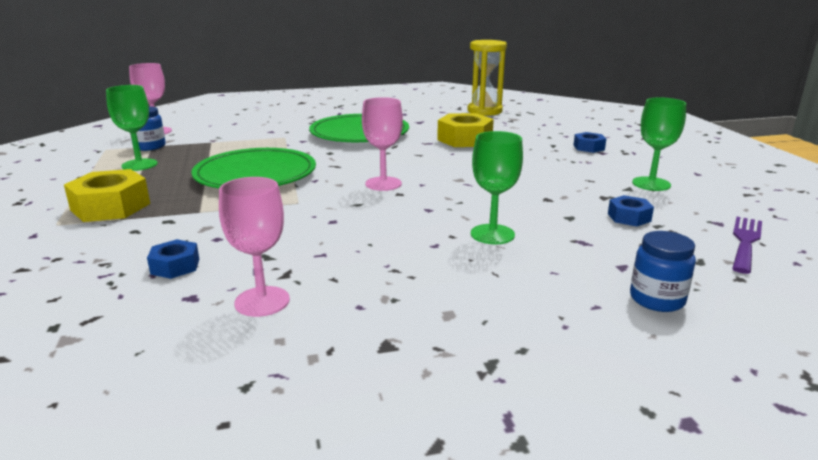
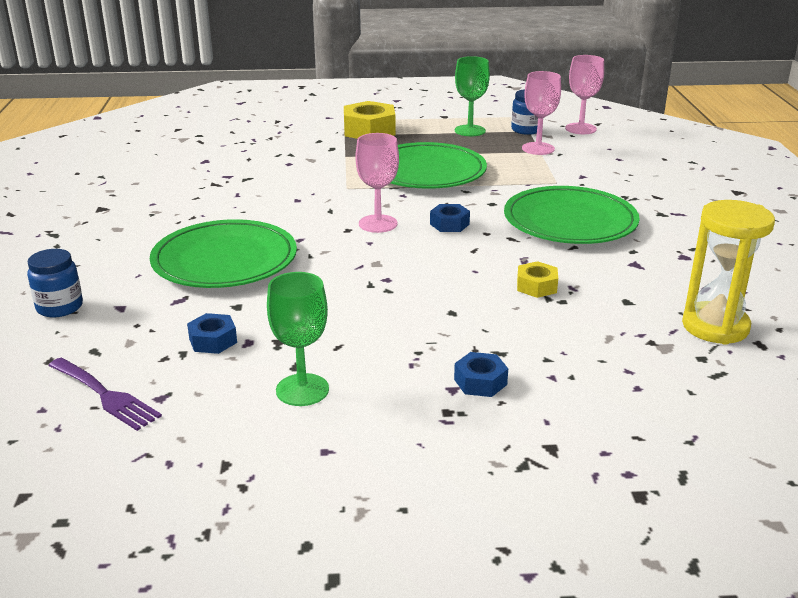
camera: 100 degrees right, 5 degrees up
blue nut [147,239,199,279] -> blue nut moved to [430,204,470,232]
pink goblet [219,177,290,317] -> pink goblet moved to [522,71,561,155]
yellow nut [437,113,494,147] -> yellow nut [517,261,558,298], size x0.55
green goblet [471,131,523,244] -> green plate [150,219,297,288]

